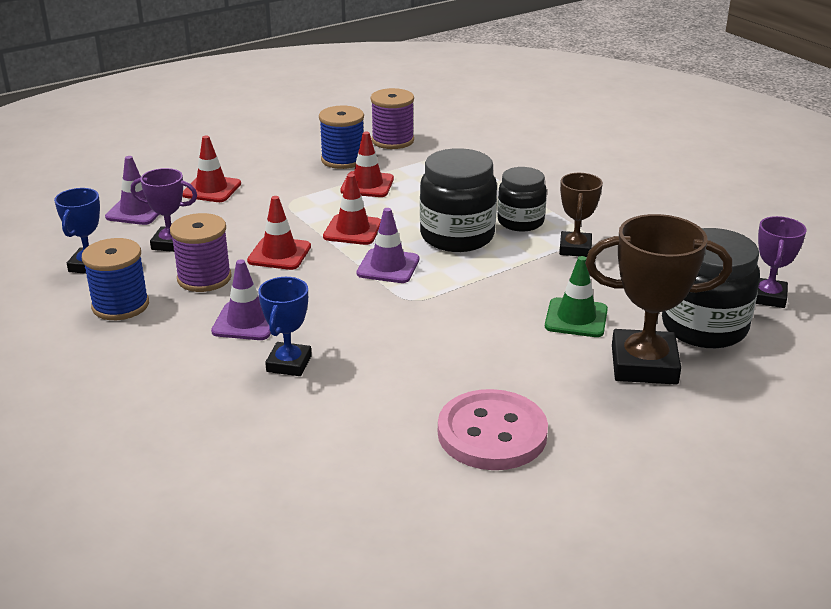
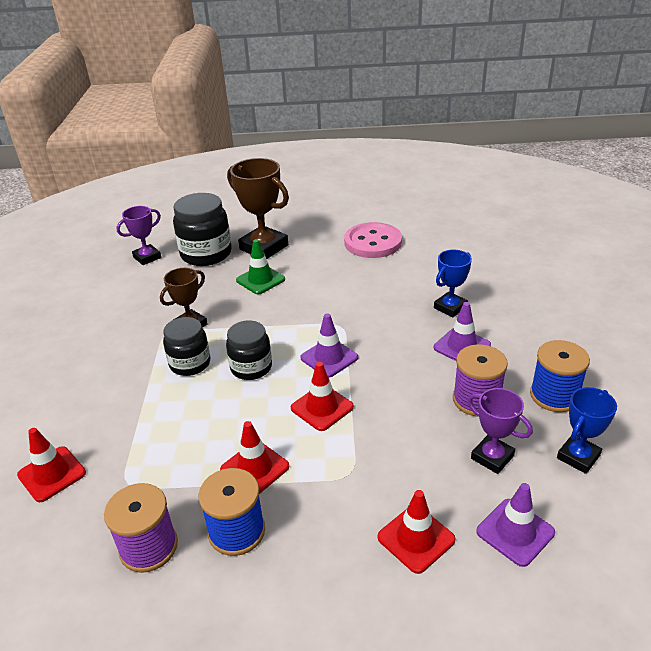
camera: 145 degrees left, 5 degrees up
red traffic cone [247,196,311,270] -> red traffic cone moved to [17,428,86,502]
black jar [420,148,497,252] -> black jar [226,320,272,380], size x0.64

